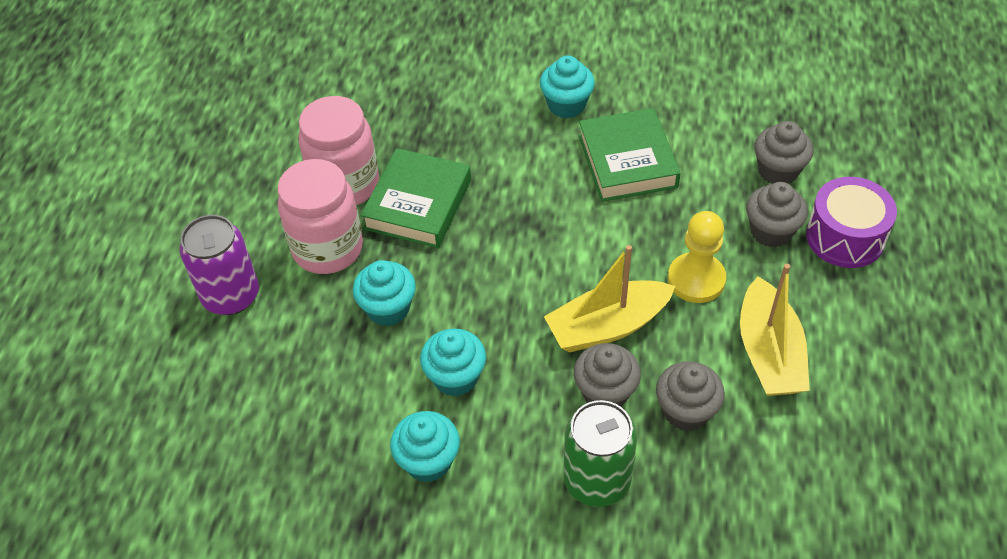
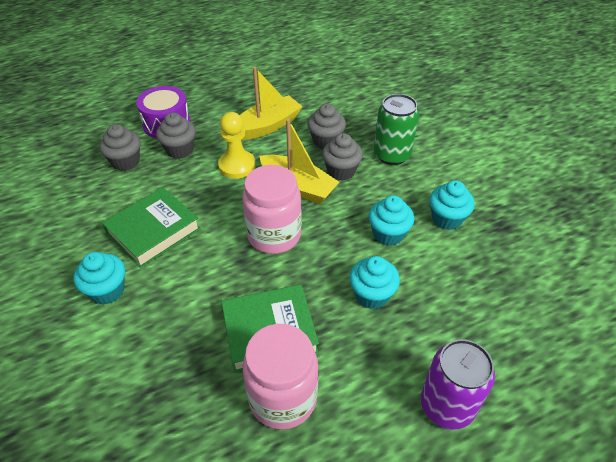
camera: 125 degrees left, 5 degrees down
pink jar [278,159,363,274] -> pink jar moved to [242,165,302,254]

